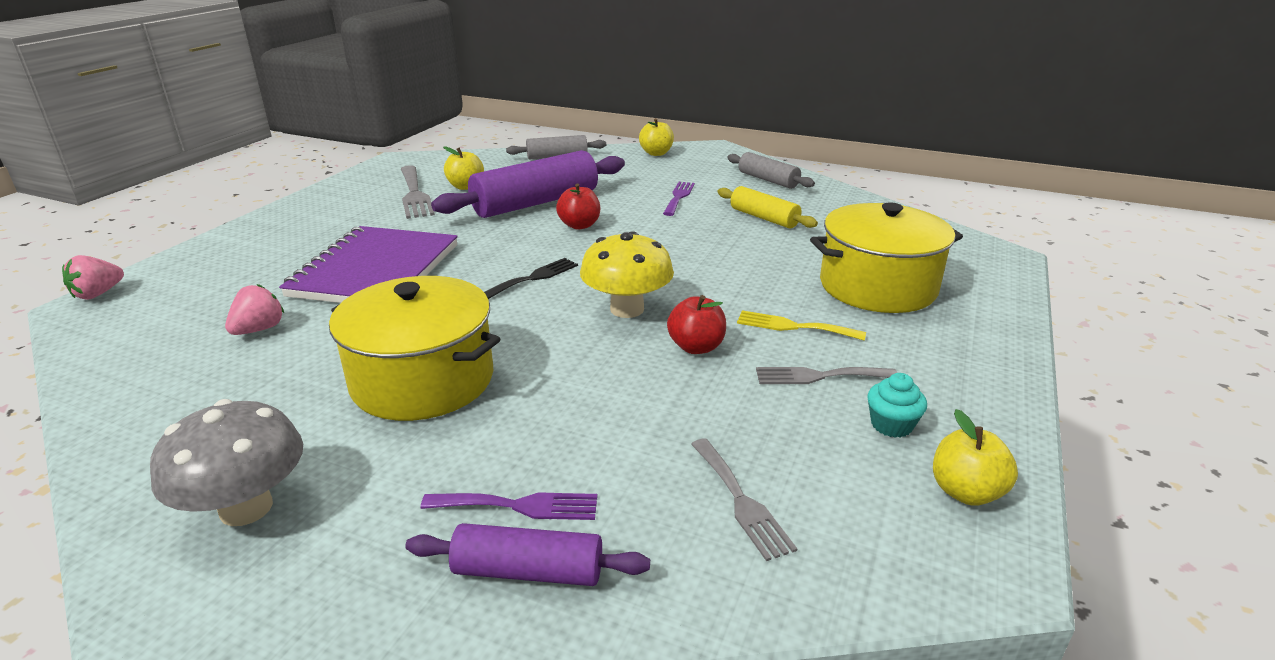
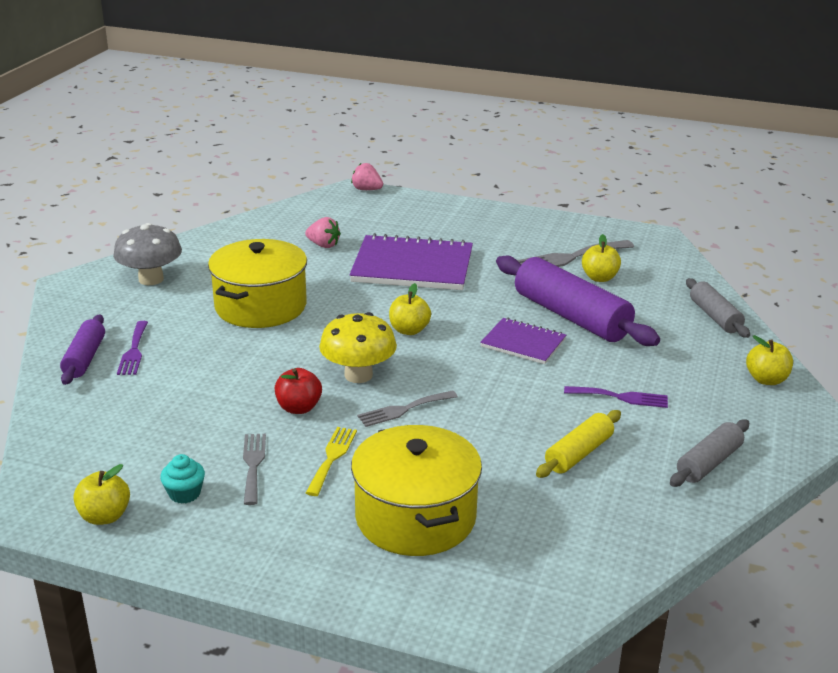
camera: 85 degrees right, 0 degrees up
black fork [484,258,578,299] -> yellow apple [389,283,431,335]
red apple [556,184,600,229] -> purple notebook [480,318,566,364]
grey fork [691,438,797,561] -> grey fork moved to [357,390,458,427]

